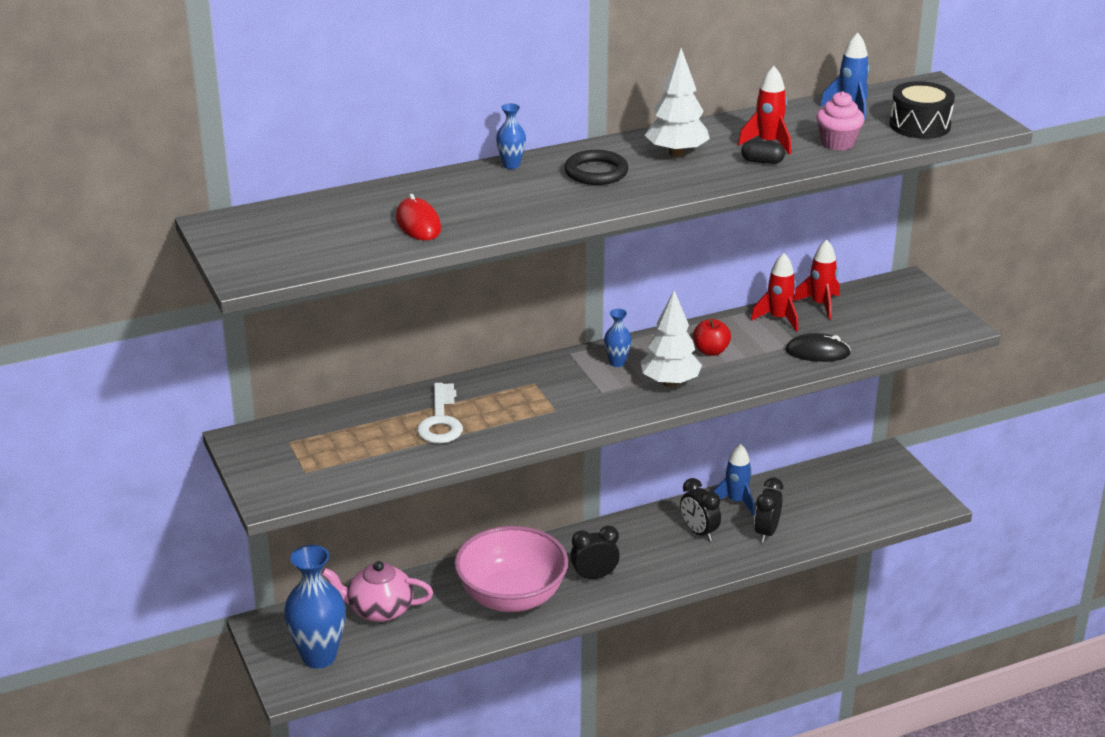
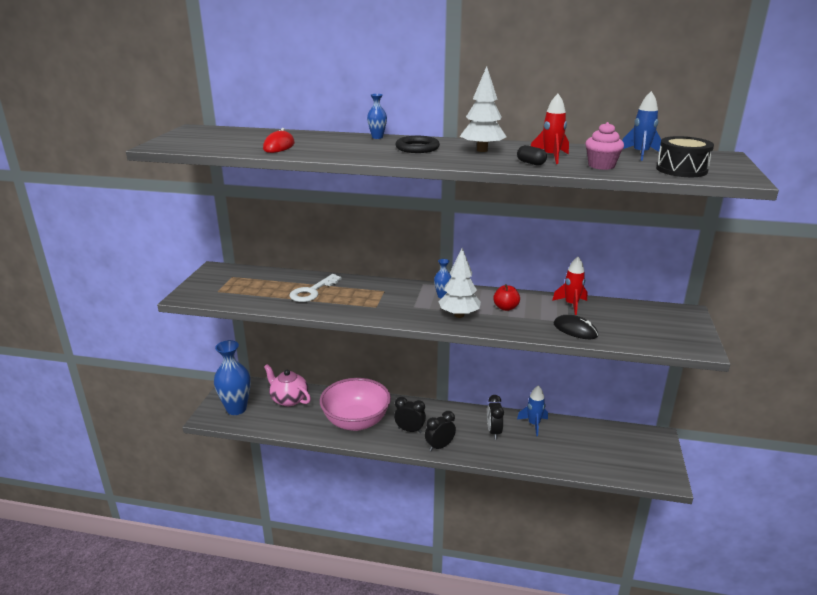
camera: 35 degrees right, 5 degrees down
black clock [754,478,783,543] -> black clock moved to [425,411,456,451]
red rocket [793,239,840,319] -> none

